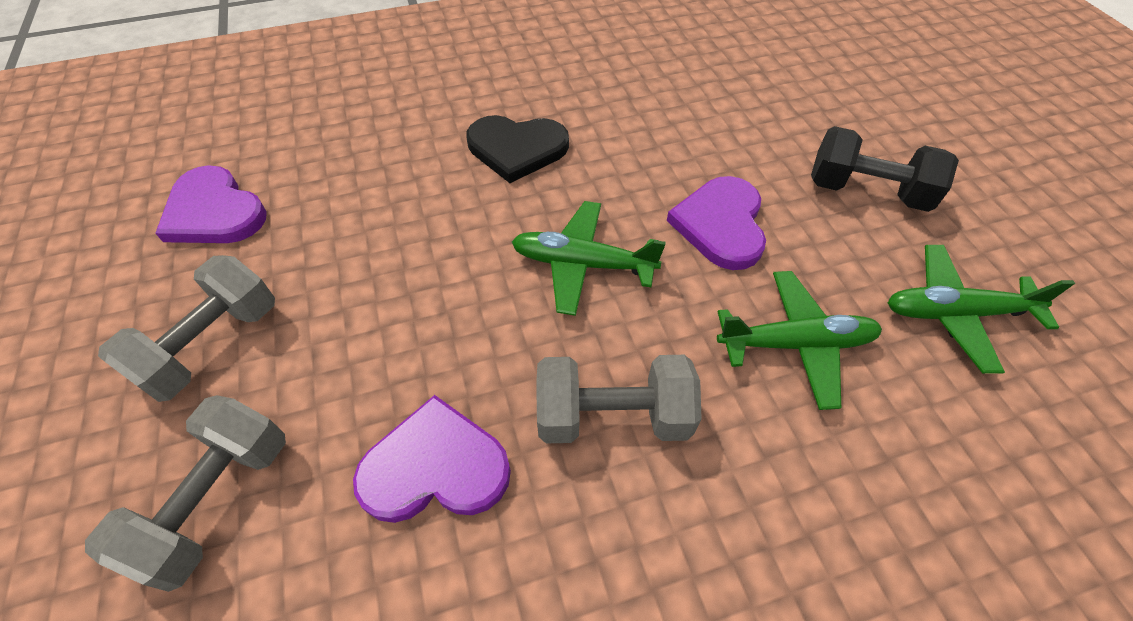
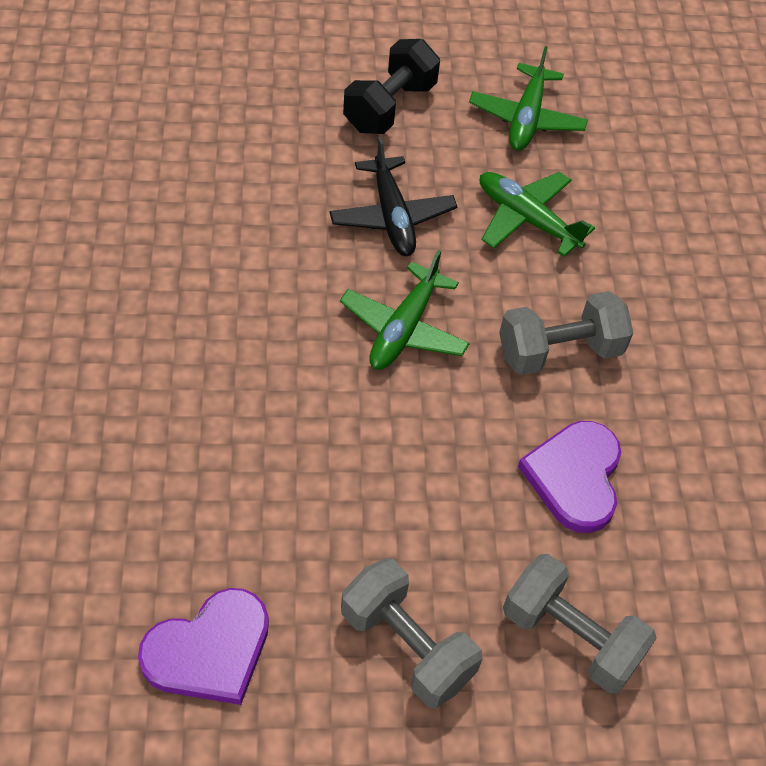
camera: 80 degrees left, 0 degrees up
black heart [466,115,569,183] -> none
grey dumbbell [536,355,702,443] -> grey dumbbell turned 60 degrees clockwise [499,291,633,375]
purple heart [667,176,766,270] -> black plane [329,137,457,256]
green plane [717,271,882,410] -> green plane turned 60 degrees counterclockwise [480,172,595,257]

